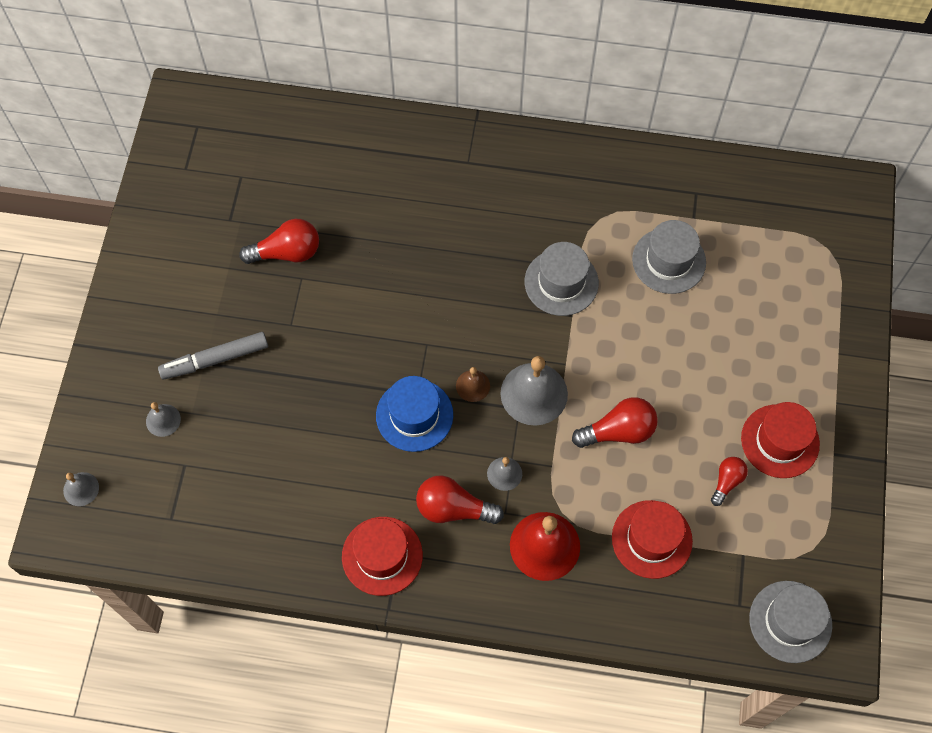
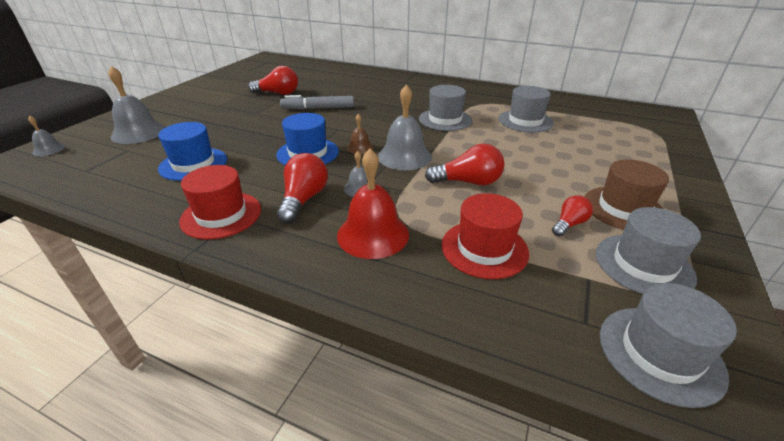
camera: 15 degrees right, 30 degrees down
grey bell [146,402,181,437] -> grey bell [108,66,165,144], size x1.95
grey marker [158,332,268,380] -> grey marker moved to [280,95,354,110]
red light bulb [416,475,504,524] -> red light bulb turned 75 degrees clockwise [277,153,328,223]
red hat [741,402,820,478] -> brown hat [584,159,669,230]
none -> blue hat [158,122,227,181]
none -> grey hat [596,207,701,294]

